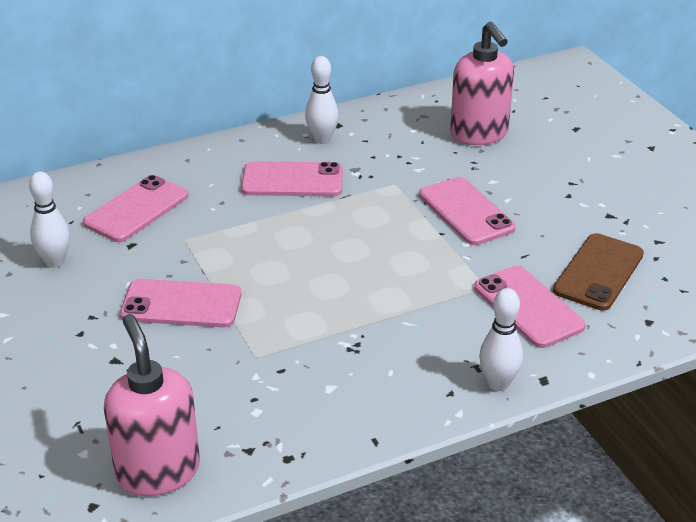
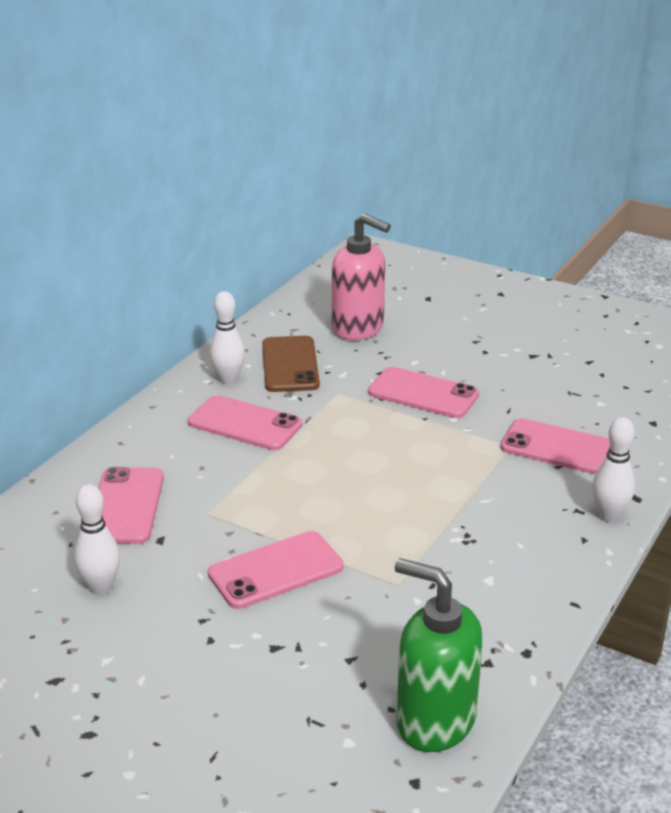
camera: 35 degrees left, 5 degrees down
pink soap dispenser [104,314,200,496] -> green soap dispenser [395,558,483,752]
pink phone [241,161,343,196] -> pink phone turned 60 degrees clockwise [188,395,302,450]
brown phone [553,233,644,311] -> brown phone moved to [262,336,320,392]

